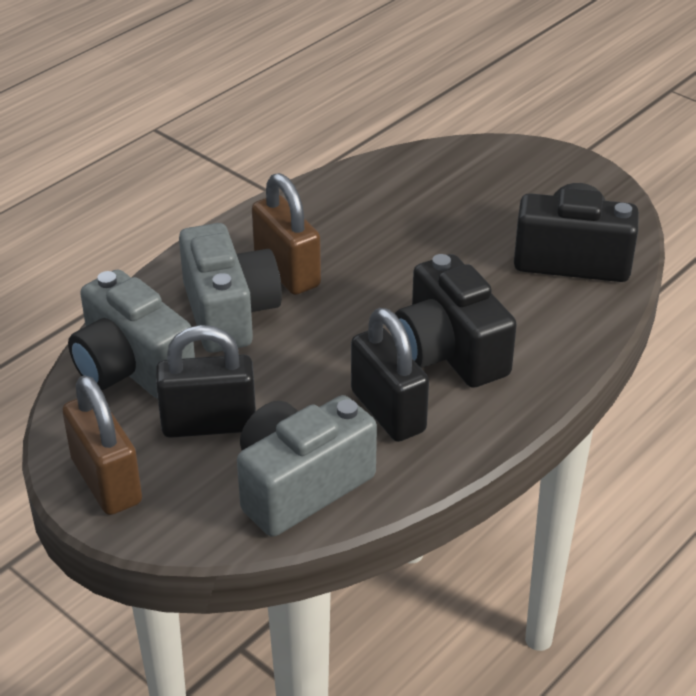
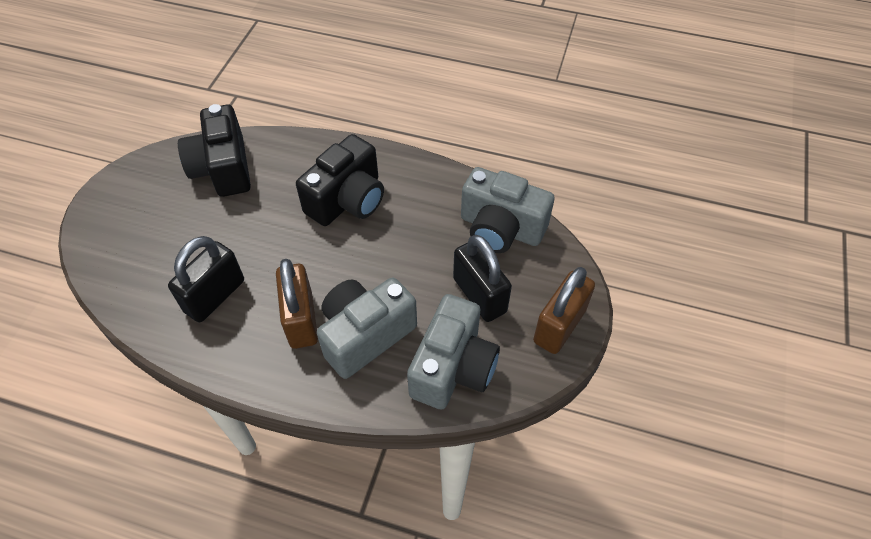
camera: 115 degrees left, 15 degrees up
brown padlock [252,173,321,295] -> brown padlock turned 45 degrees counterclockwise [276,259,318,349]
black padlock [351,308,429,442] -> black padlock moved to [168,236,244,322]

